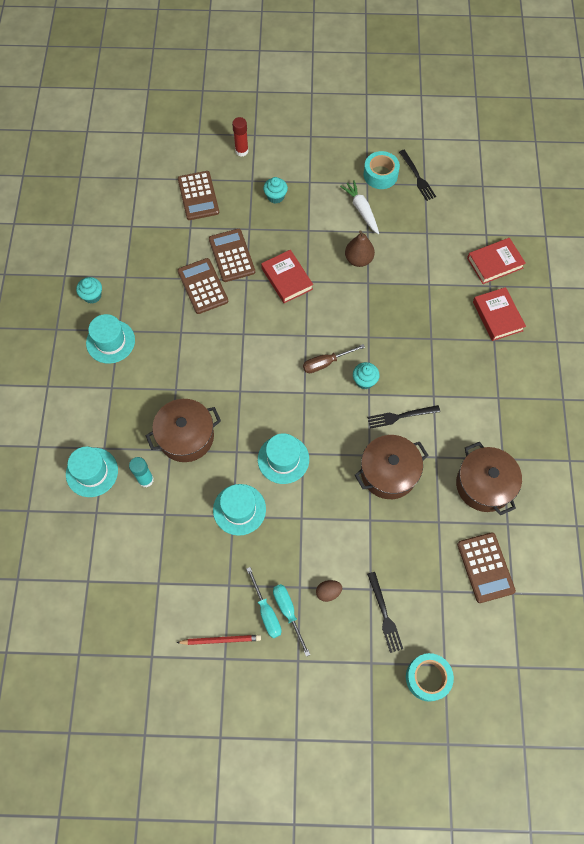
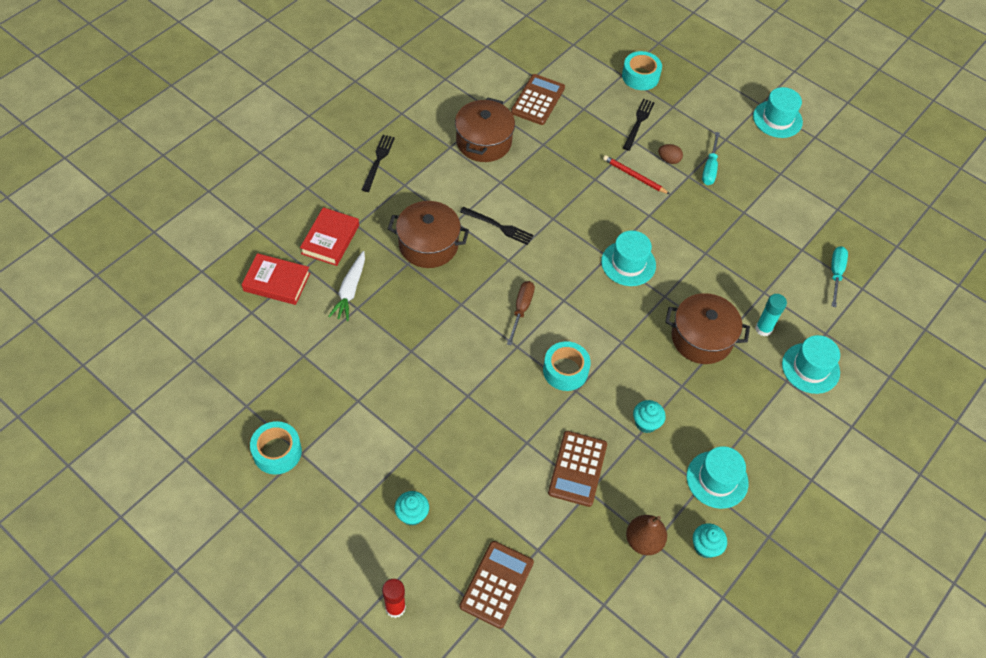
camera: 145 degrees left, 10 degrees down
red pencil [176,635,261,645] -> red pencil moved to [603,155,670,194]
brown calculator [209,229,255,282] -> none
turquoise hat [213,484,266,536] -> turquoise hat moved to [753,87,803,138]
turquoise screwdriver [246,567,281,638] -> turquoise screwdriver moved to [831,246,848,307]
red book [261,250,313,303] -> none
brown screwdriver [303,344,365,373] -> brown screwdriver turned 90 degrees counterclockwise [507,281,535,345]
white carrot [340,180,379,234] -> white carrot moved to [328,251,365,321]
brown pear [345,231,375,267] -> brown pear moved to [626,515,667,555]
turquoise cupcake [353,362,380,389] -> turquoise cupcake moved to [633,400,666,433]
brown pot [355,435,429,499] -> brown pot moved to [388,201,469,268]
black fork [399,150,436,201] -> black fork moved to [362,135,395,192]
none -> turquoise tape [543,341,591,391]

